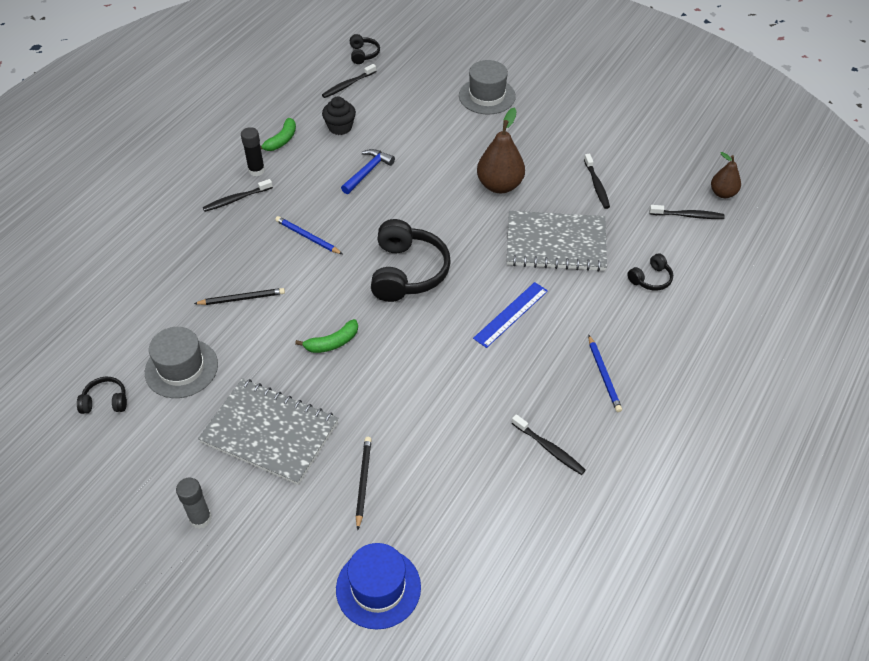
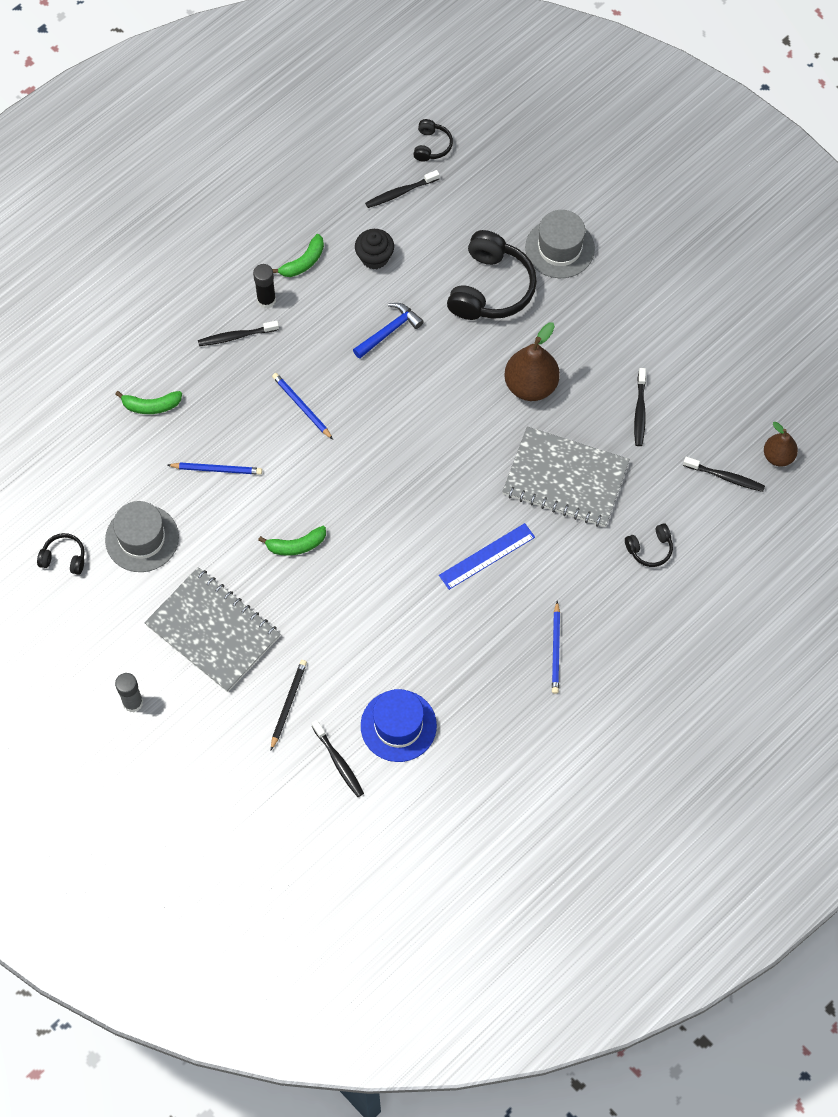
camera: 15 degrees right, 15 degrees up
black pencil [194,288,285,305] -> blue pencil [168,462,262,475]
blue hat [336,543,421,630] -> blue hat moved to [361,689,437,762]
black headphones [371,219,451,302] -> black headphones moved to [447,230,537,320]
black toothbrush [512,414,586,475] -> black toothbrush moved to [311,720,364,797]
none -> green banana [115,391,182,414]

